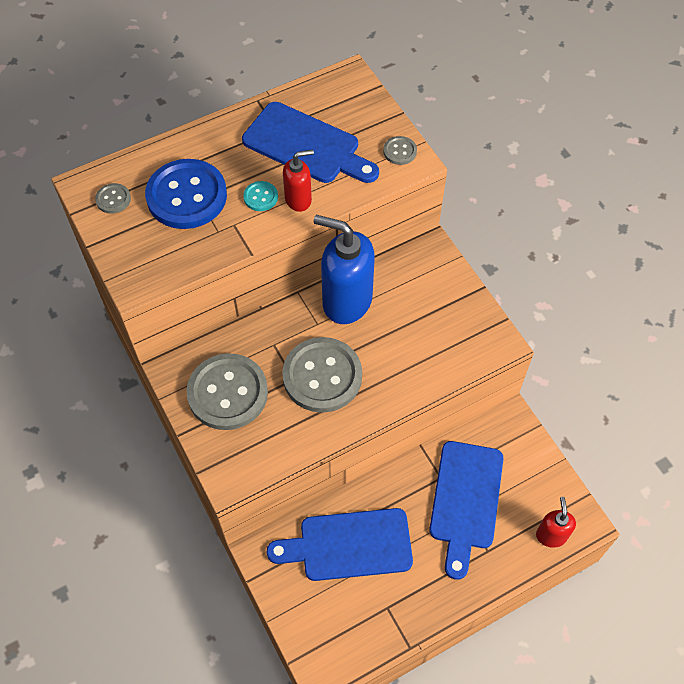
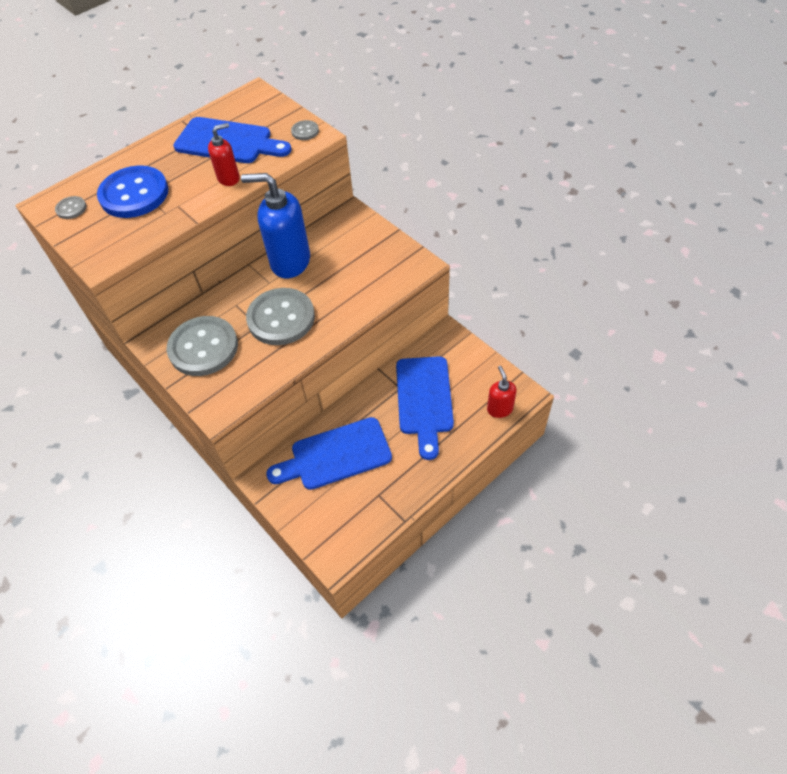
camera: 10 degrees left, 5 degrees down
turquoise button [243,181,278,211] -> none

